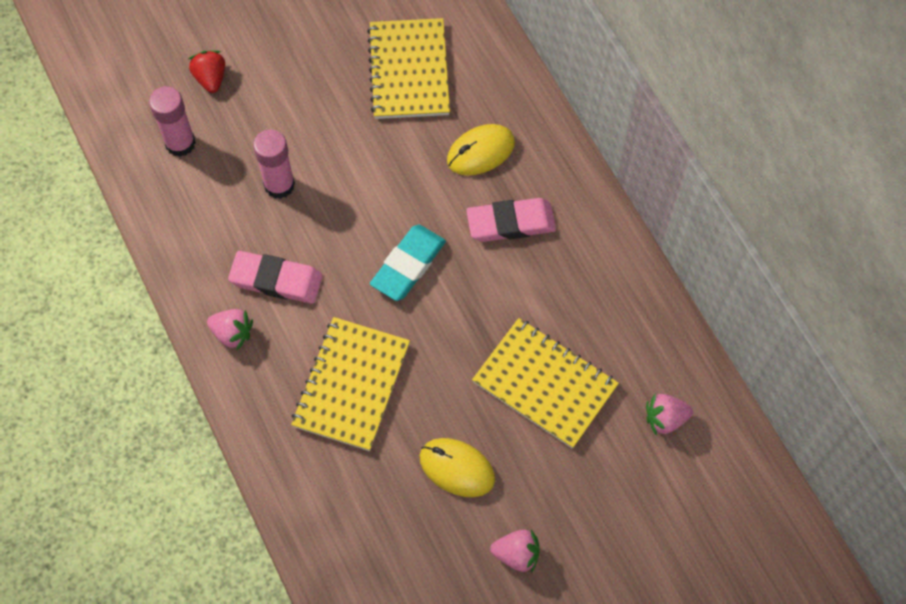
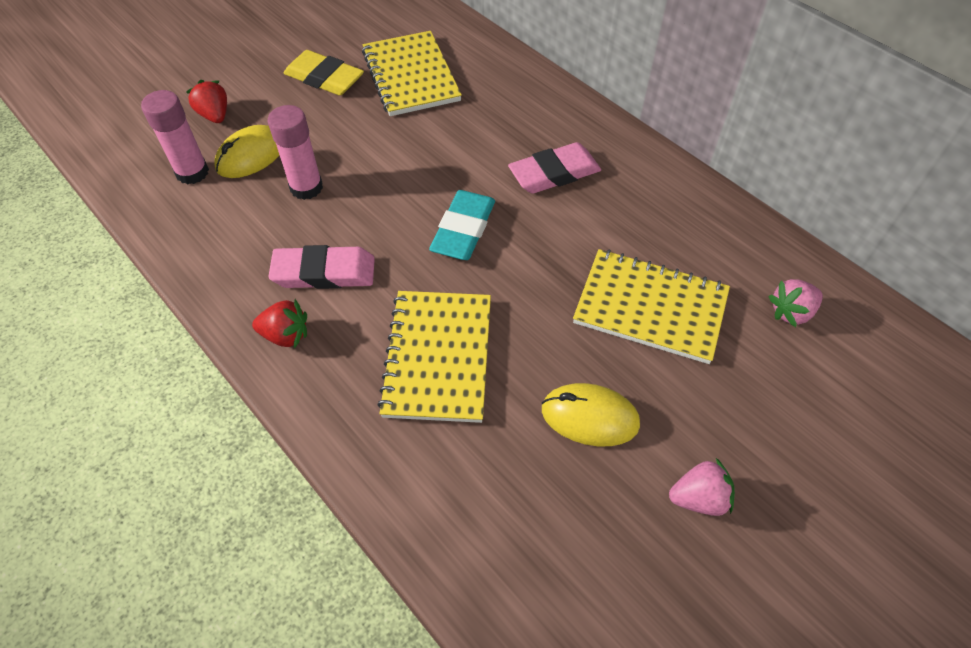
camera: 15 degrees left, 10 degrees down
pink strawberry [207,309,253,350] -> red strawberry [252,299,307,349]
yellow mouse [447,124,515,175] -> yellow mouse moved to [214,125,279,178]
none -> yellow eraser [284,50,364,95]

